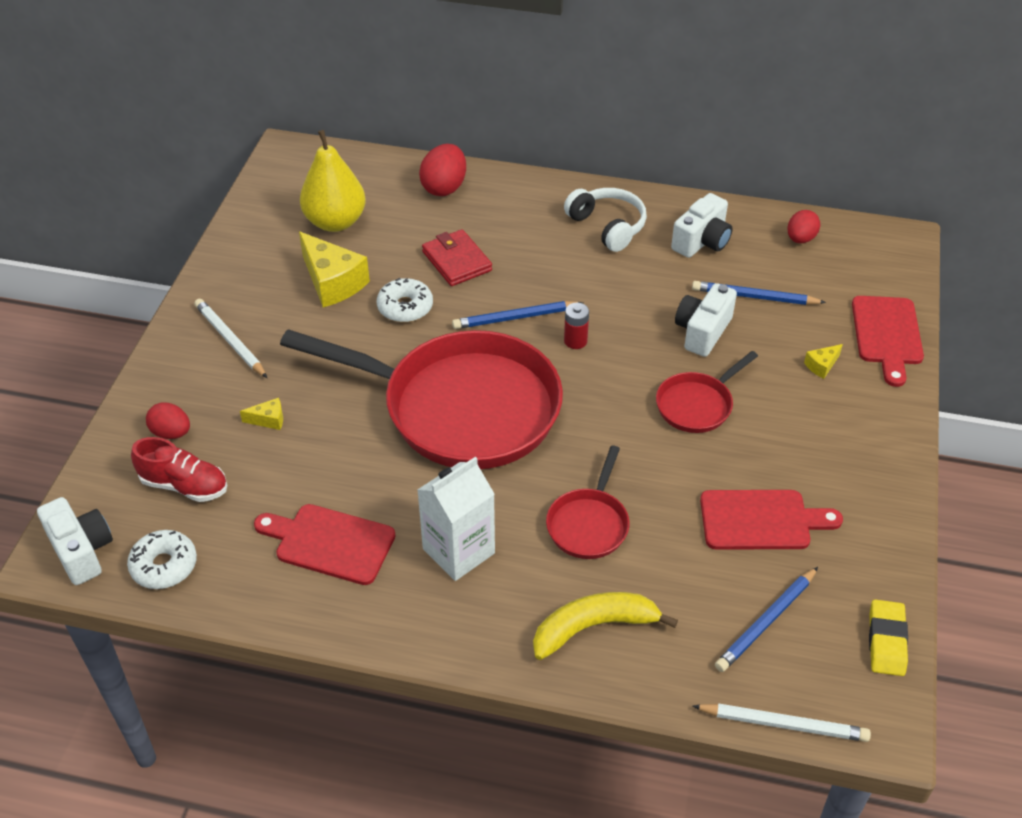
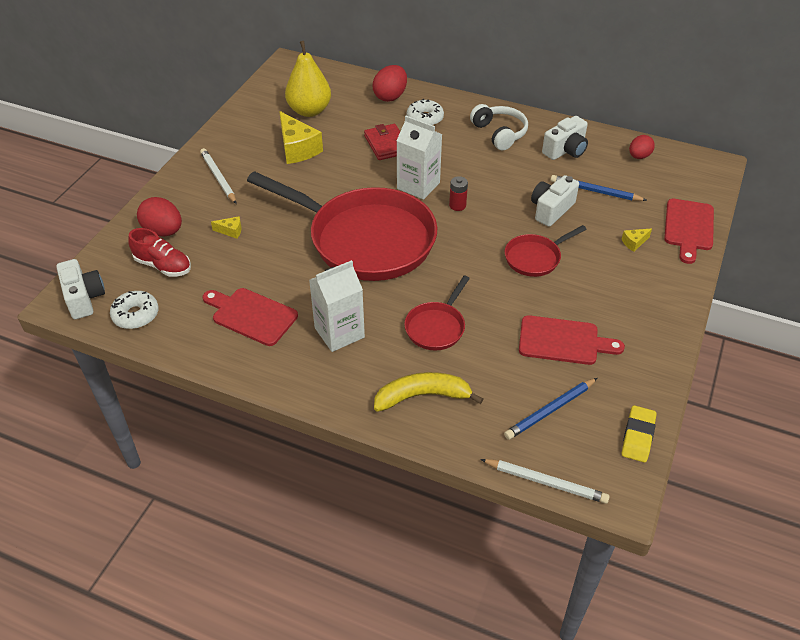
camera: 10 degrees right, 0 degrees up
red egg [146,402,190,439] -> red egg [137,197,182,237], size x1.51
white donut [377,278,433,322] -> white donut moved to [407,99,444,126]
blue pencil [452,301,583,329] -> white carton [397,116,442,200]

